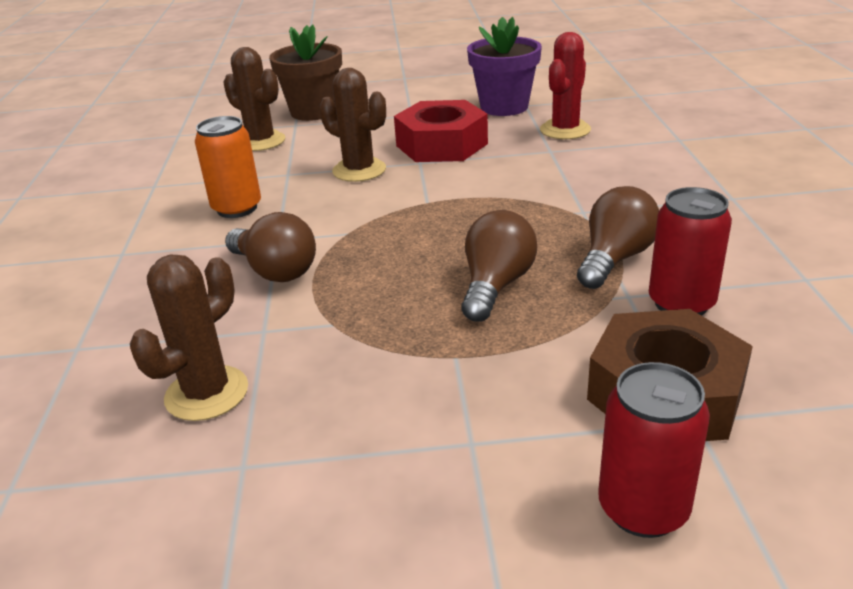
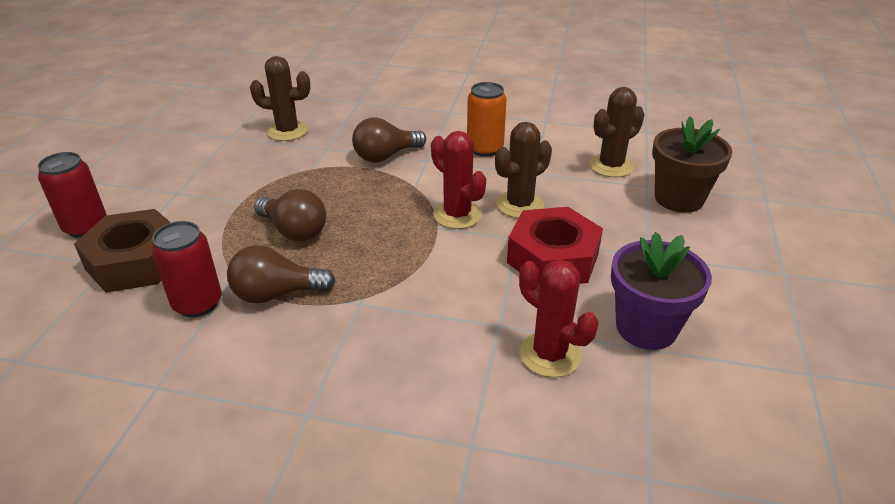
camera: 105 degrees right, 5 degrees up
brown cactus [130,254,248,421] -> brown cactus turned 45 degrees counterclockwise [250,56,310,141]
brown light bulb [577,186,659,289] -> brown light bulb turned 120 degrees clockwise [227,245,336,303]
none -> red cactus [431,131,486,229]

